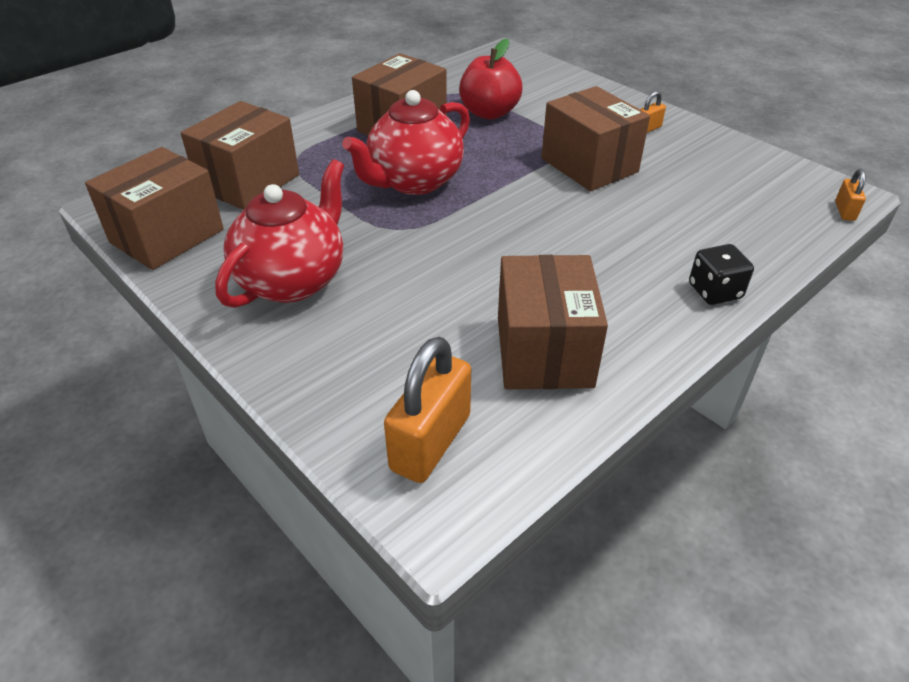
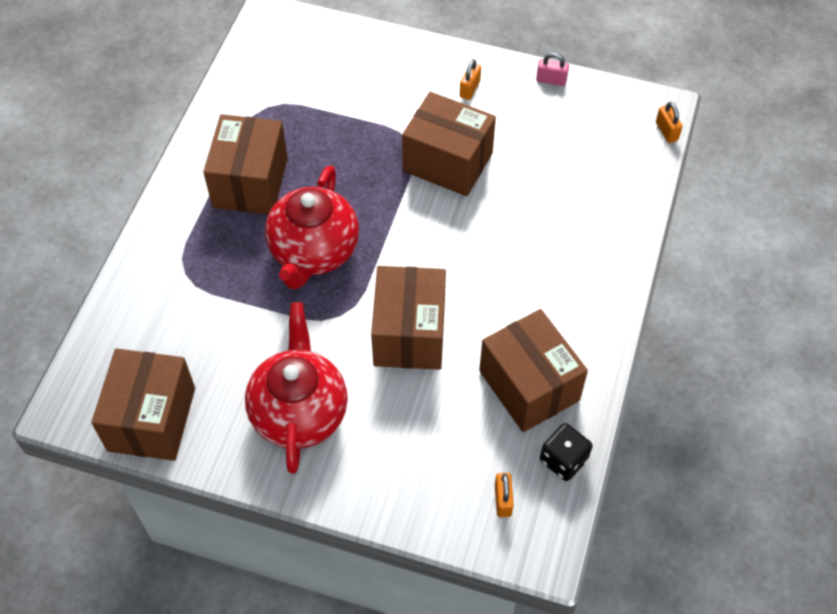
camera: 30 degrees left, 15 degrees up
brown box [181,101,299,210] -> brown box moved to [371,266,446,370]
orange padlock [384,337,471,483] -> orange padlock [495,473,514,517], size x0.48
red apple [459,39,522,120] -> none
black dice [689,244,754,305] -> black dice moved to [540,423,593,481]
none -> pink padlock [536,53,569,86]

